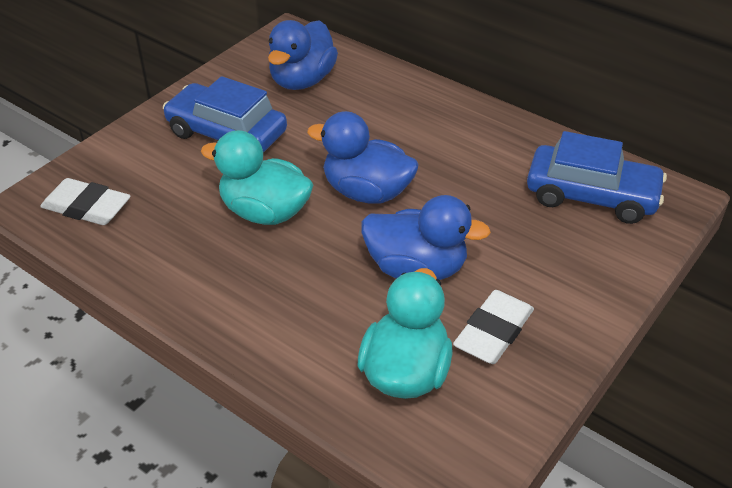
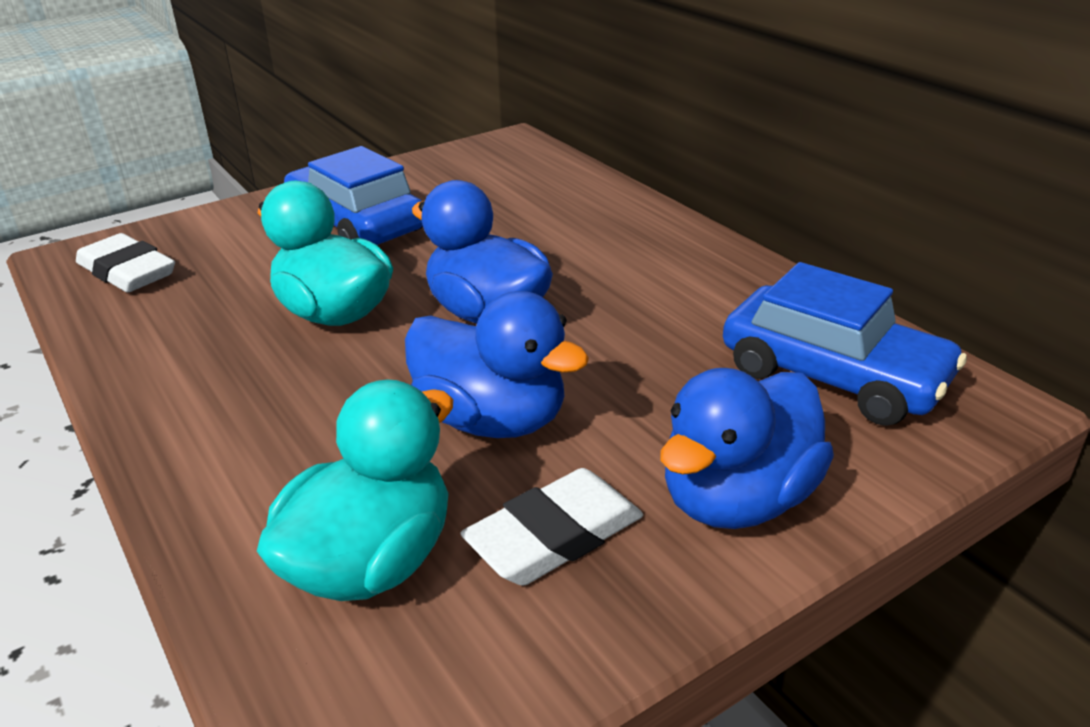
camera: 20 degrees right, 10 degrees down
blue duck [268,20,338,90] -> blue duck moved to [660,368,834,529]

